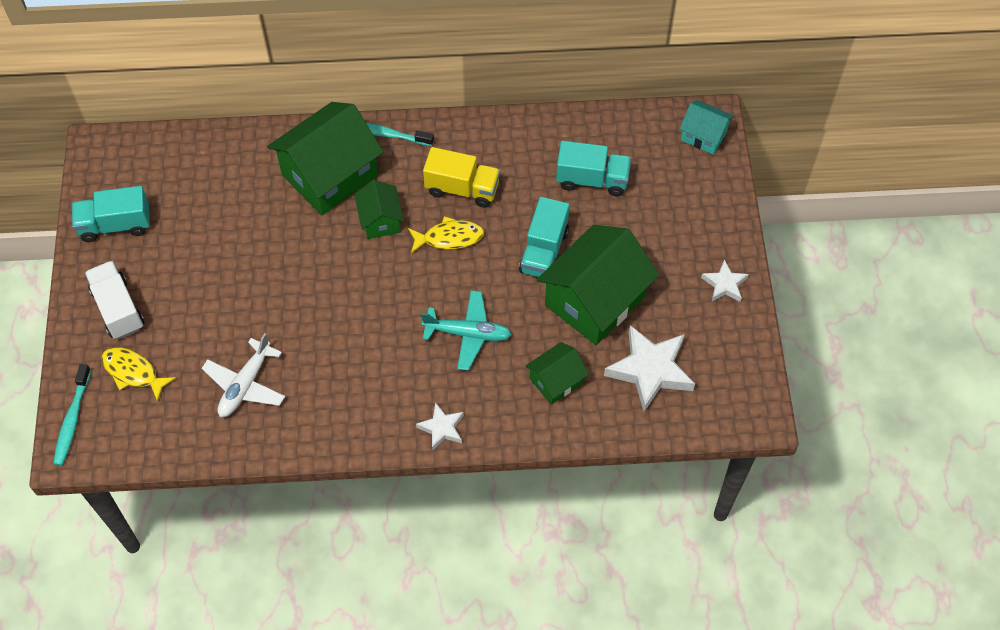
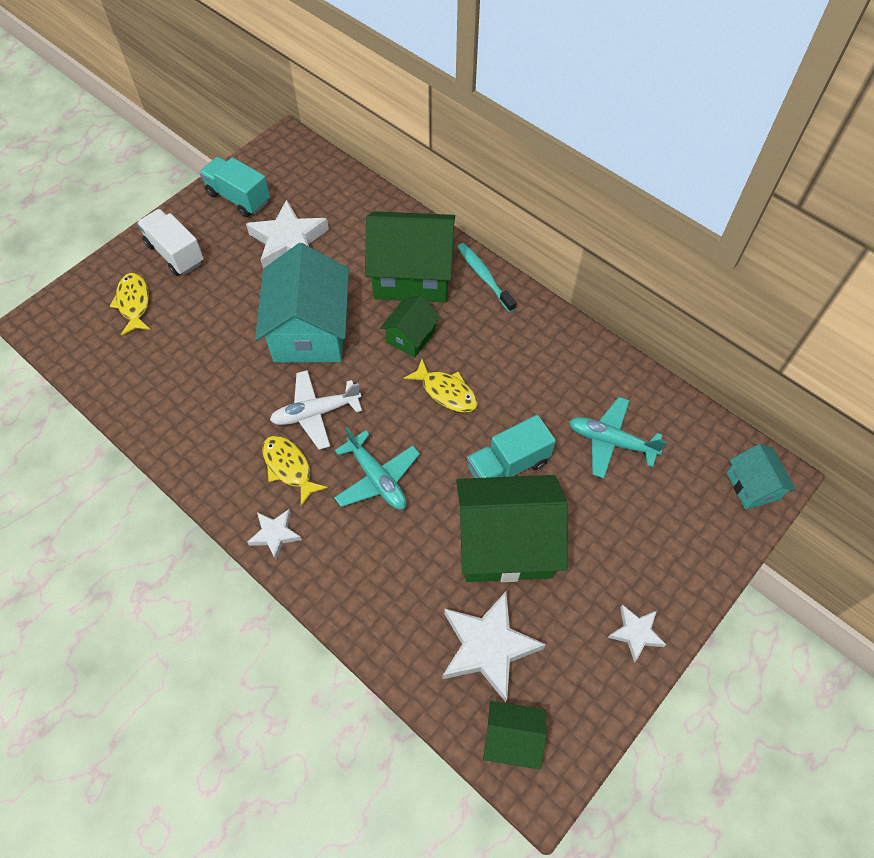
camera: 45 degrees right, 0 degrees up
turquoise toothbrush [53,364,91,466] -> none
white truck [85,260,144,339] -> white truck turned 60 degrees counterclockwise [137,209,204,276]
white plane [202,333,285,417] -> white plane moved to [270,370,362,450]
yellow truck [423,147,500,208] -> none
green house [526,342,589,405] -> green house moved to [483,701,547,770]
turquoise truck [556,141,631,196] -> turquoise plane [569,397,667,478]
none -> white star [246,200,329,268]
none -> turquoise house [255,243,349,363]
none -> yellow fish [262,436,328,506]

